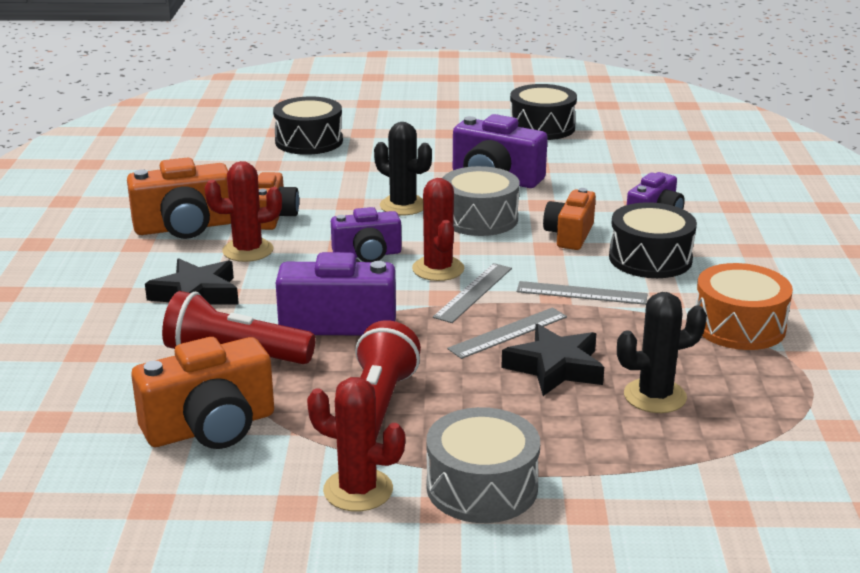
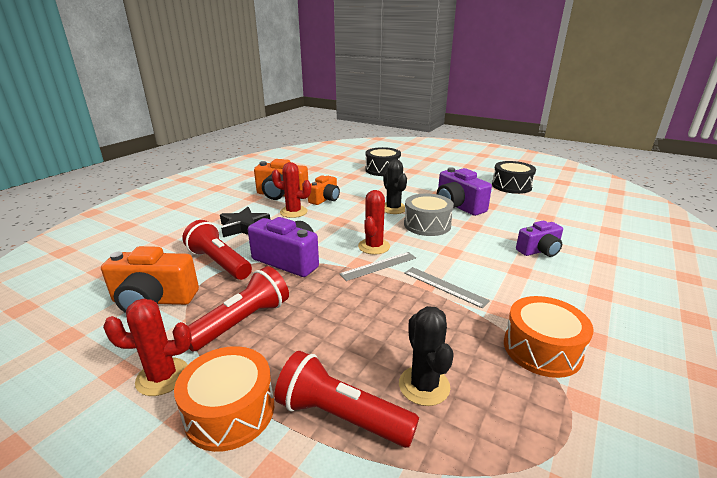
camera: 30 degrees right, 0 degrees up
red cactus [307,377,405,511] -> red cactus turned 60 degrees counterclockwise [103,299,192,396]
purple camera [331,207,402,262] -> none
grey drum [426,407,540,523] -> orange drum [174,346,274,452]
grey ruler [447,307,567,359] -> none
black star [501,323,604,396] -> none
orange camera [543,188,596,250] -> none
black drum [609,202,697,278] -> none
black cactus [617,292,707,413] -> black cactus turned 60 degrees clockwise [399,306,454,406]
none -> red flashlight [274,351,419,448]

